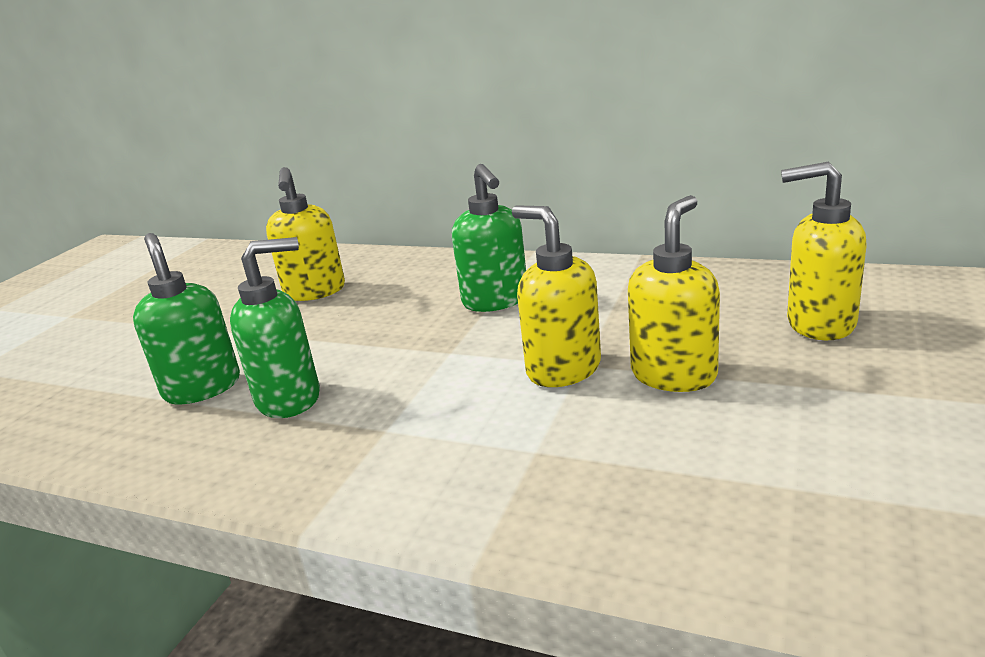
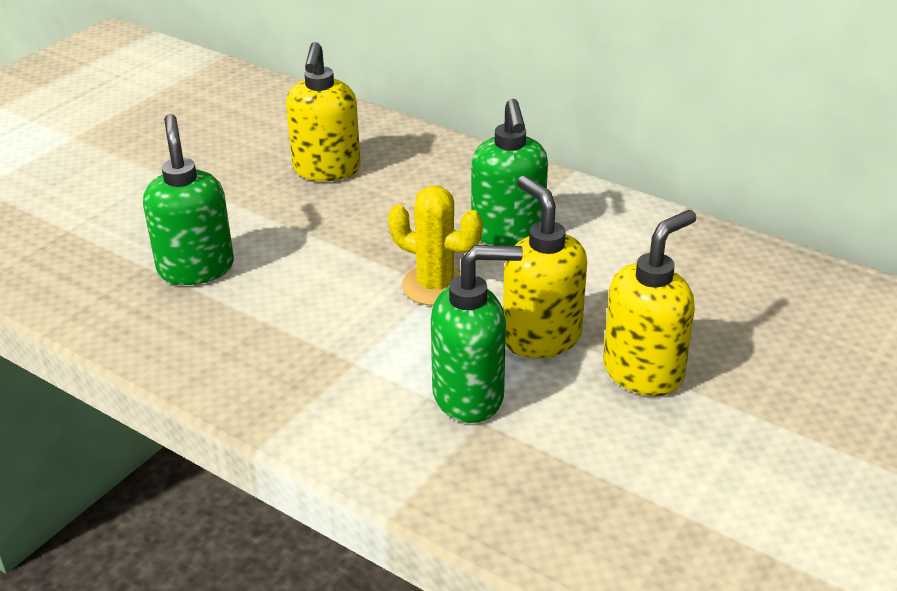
camera: 10 degrees right, 10 degrees up
green soap dispenser [230,237,320,418] -> green soap dispenser moved to [431,245,523,423]
yellow soap dispenser [781,161,867,340] -> none
none -> yellow cactus [388,186,482,306]

